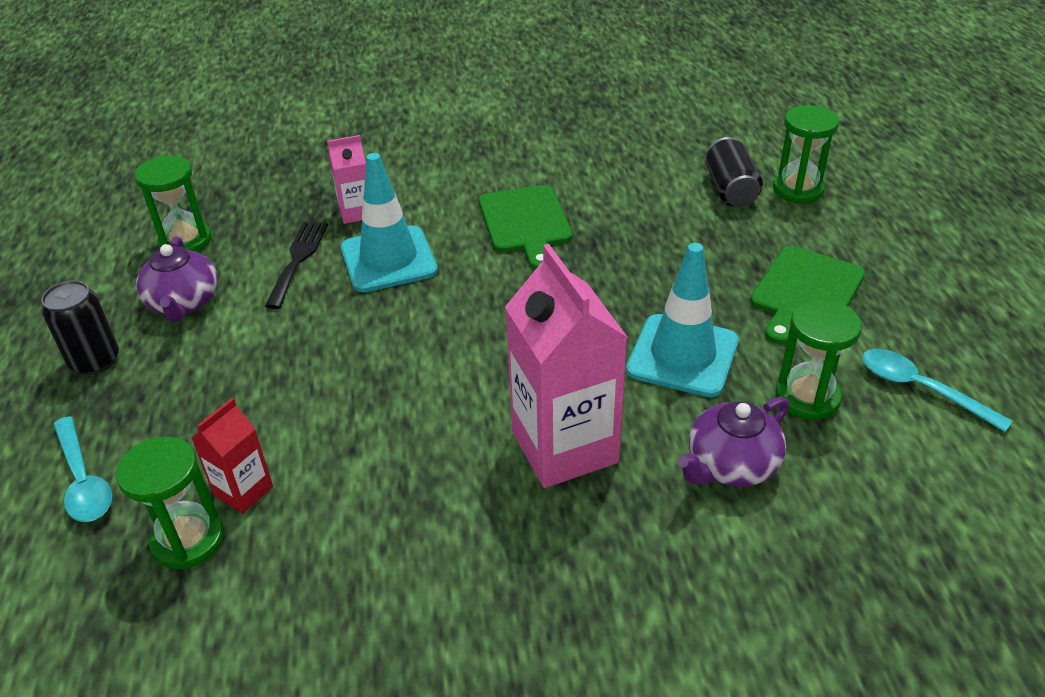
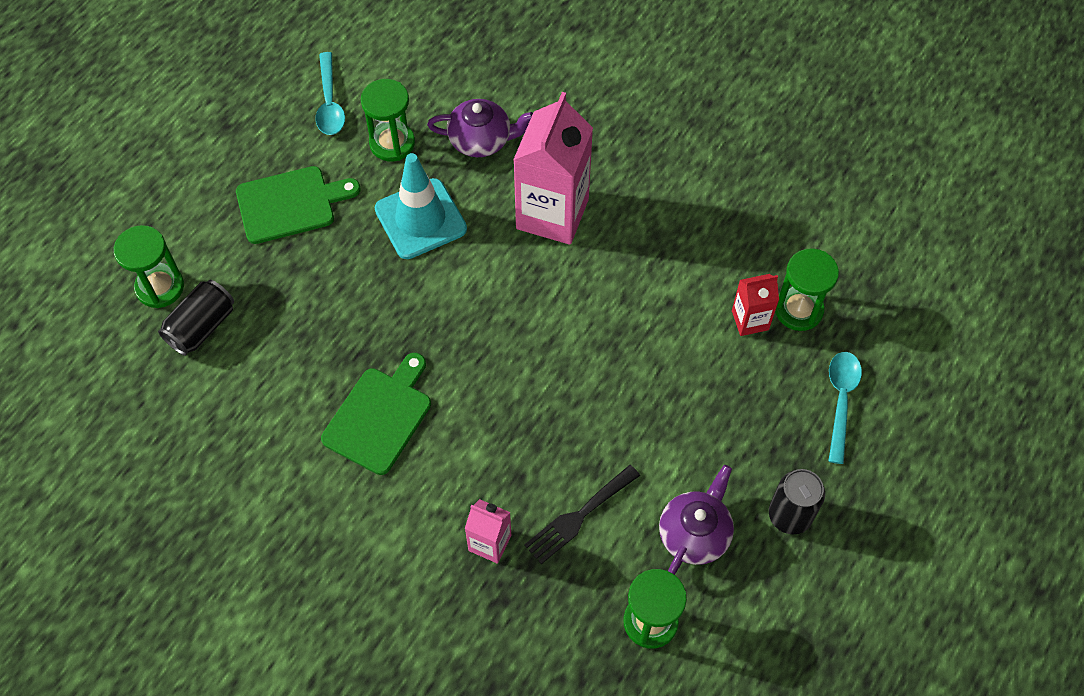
camera: 140 degrees left, 20 degrees up
turquoise traffic cone [341,153,438,292] -> none

